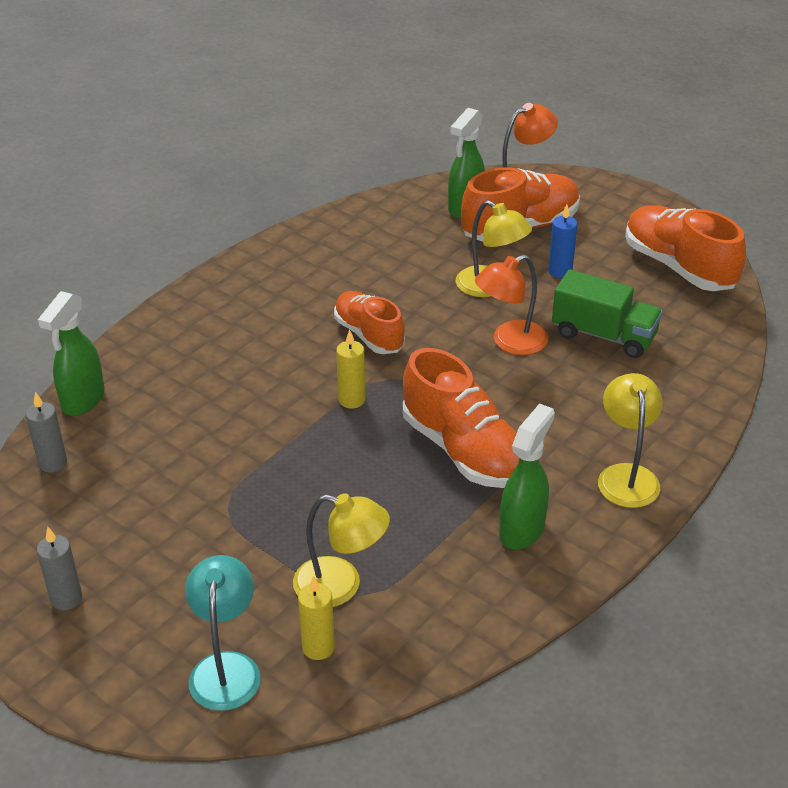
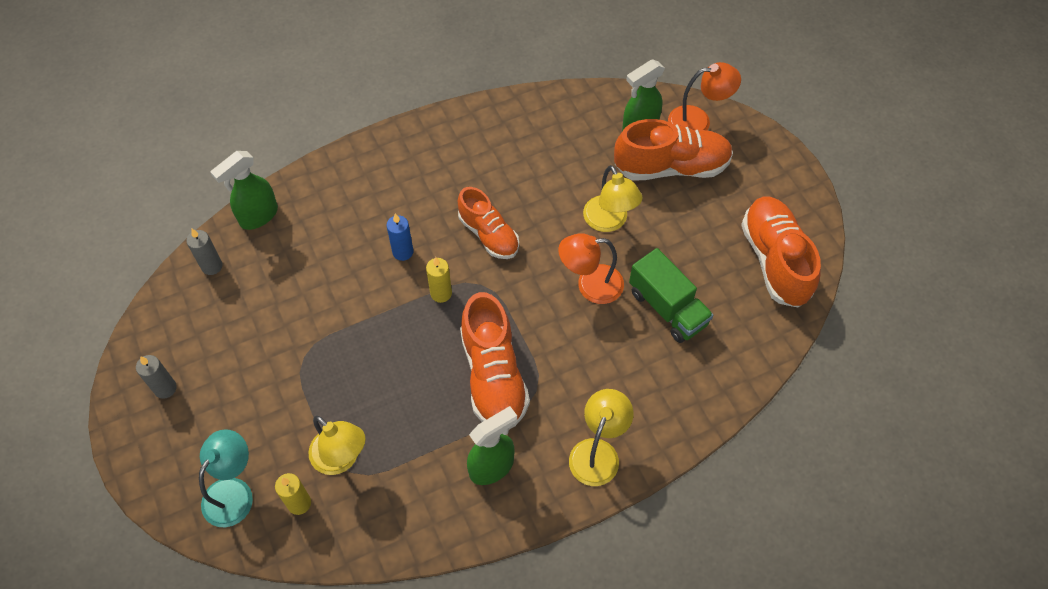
camera: 25 degrees right, 20 degrees up
orange shoe [334,291,405,354] -> orange shoe turned 150 degrees clockwise [458,187,519,259]
blue candle [548,204,577,278] -> blue candle moved to [386,214,414,261]

